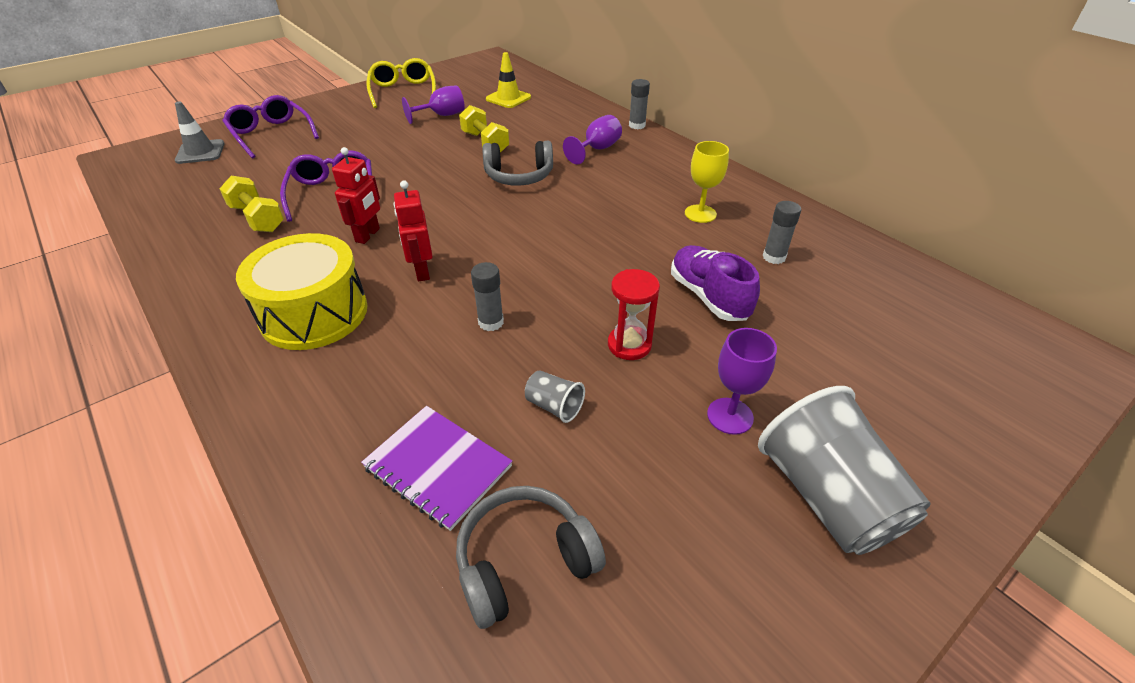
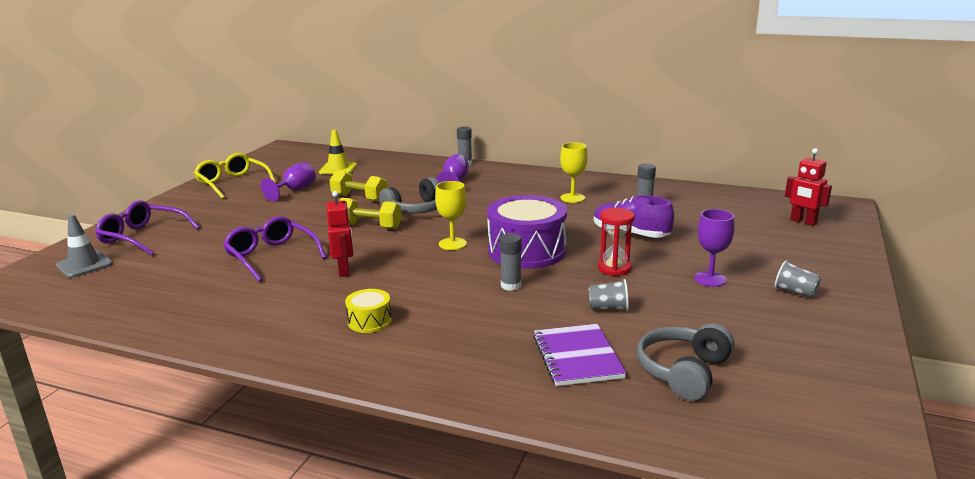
camera: 30 degrees left, 20 degrees down
yellow dumbbell [219,176,284,232] -> yellow dumbbell moved to [339,198,402,229]
yellow drum [236,233,368,350] -> yellow drum [345,289,392,333], size x0.47
purple notebook [361,406,512,531] -> purple notebook turned 75 degrees clockwise [533,324,626,386]
red robot [394,181,433,281] -> red robot moved to [785,148,832,226]
grey cup [758,386,931,555] -> grey cup [775,260,821,298], size x0.44
none -> yellow goblet [435,181,467,250]
none -> purple drum [487,195,567,269]

